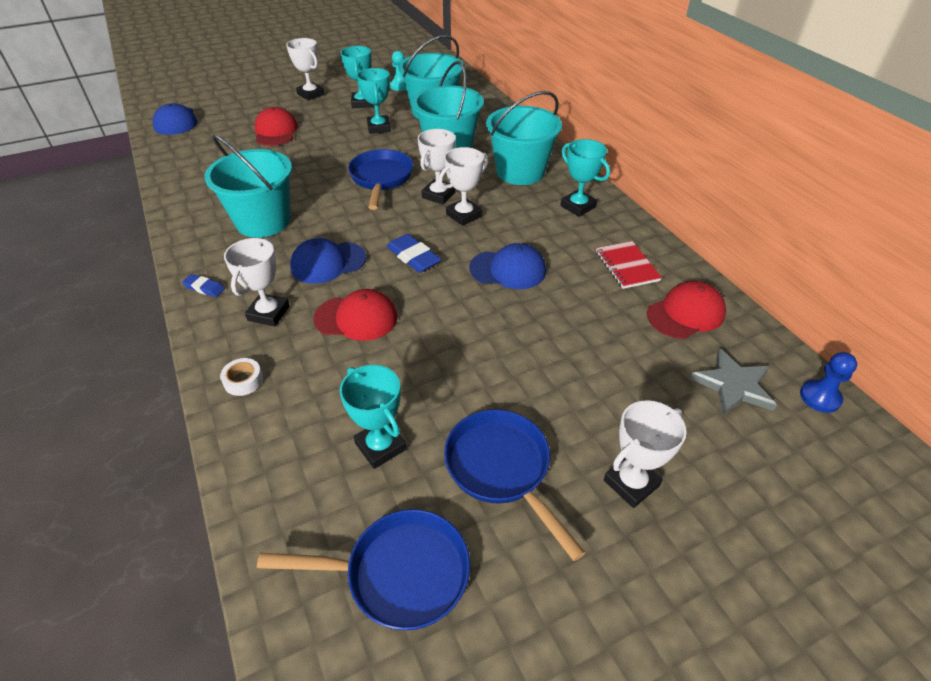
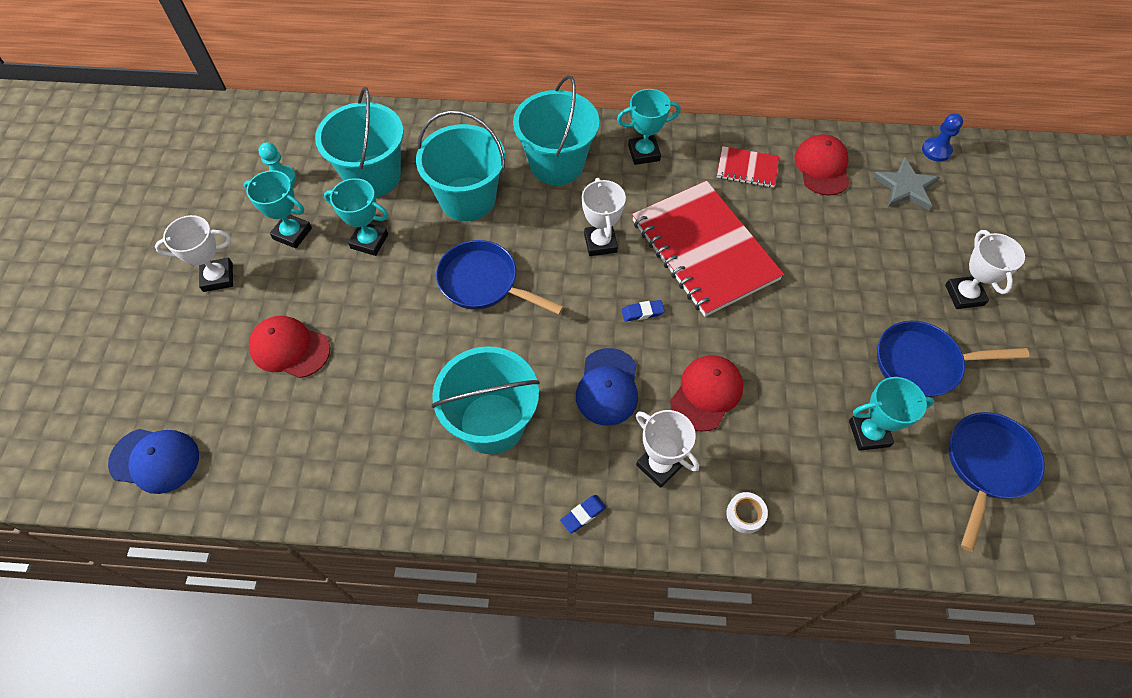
camera: 60 degrees left, 15 degrees up
blue eraser [386,234,442,273] -> blue eraser [622,300,665,322], size x0.60
white trophy [418,129,456,204] -> none
blue cap [469,243,546,289] -> red notebook [632,181,784,317]

